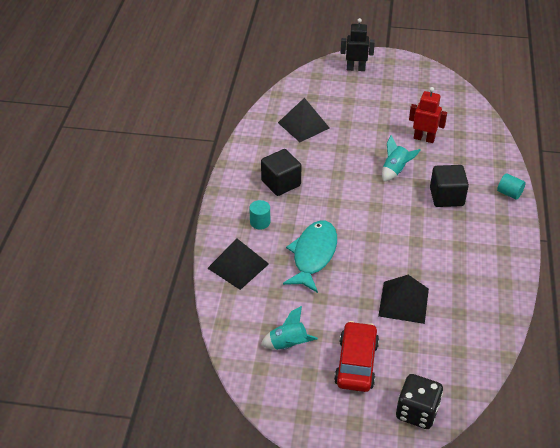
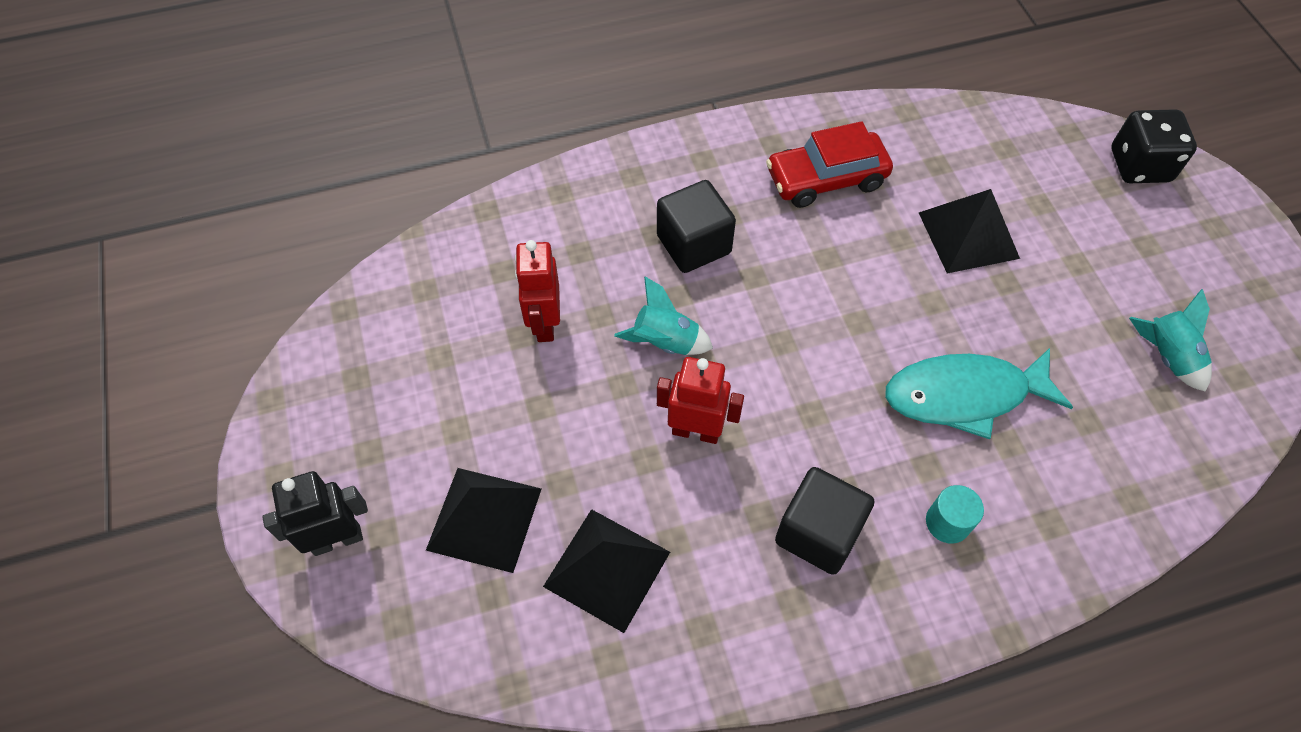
camera: 115 degrees left, 15 degrees up
black pyramid [207,239,269,290] -> black pyramid moved to [426,468,541,573]
red car [334,321,379,392] -> red car moved to [766,121,893,208]
black robot [341,18,375,71] -> black robot turned 90 degrees clockwise [262,471,368,556]
turquoise cylinder [497,173,526,200] -> none
none -> red robot [657,357,744,444]

